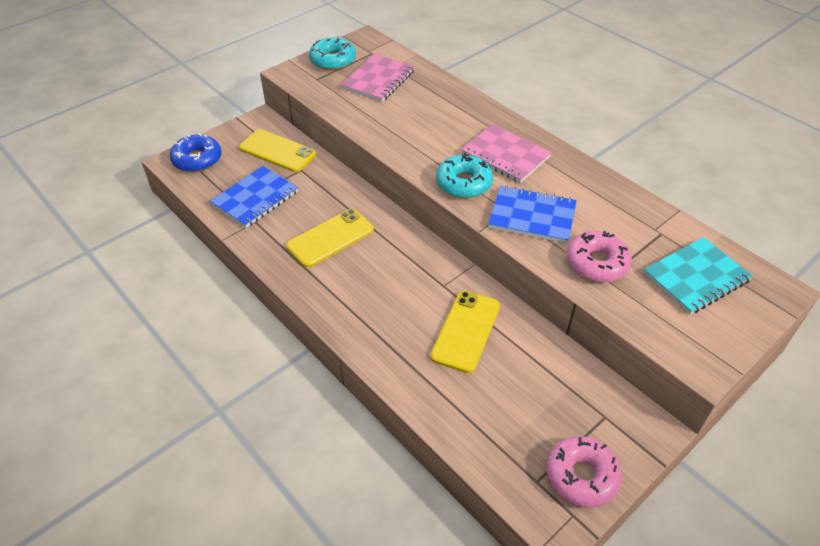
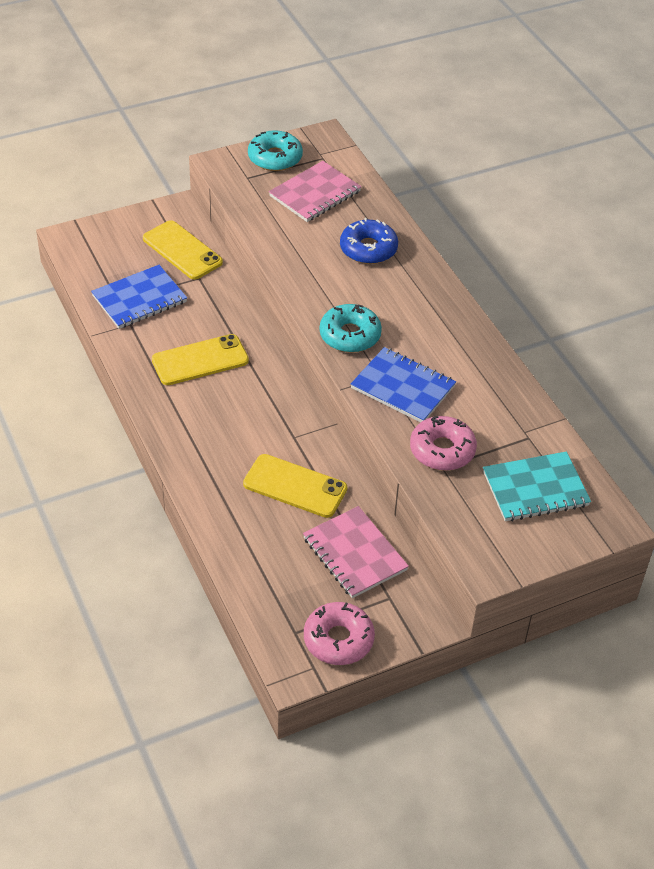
camera: 15 degrees right, 0 degrees up
blue donut [170,133,222,172] -> blue donut moved to [340,218,398,264]
yellow phone [430,291,500,373] -> yellow phone turned 75 degrees clockwise [243,454,347,518]
pink notebook [461,124,552,183] -> pink notebook moved to [303,506,409,598]

